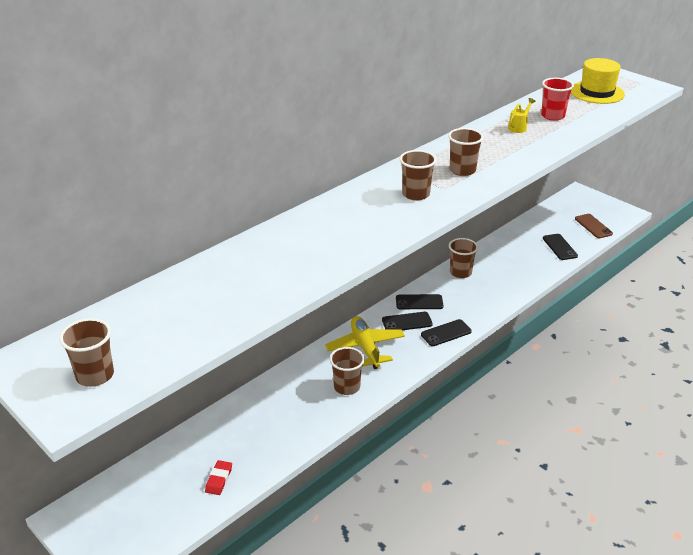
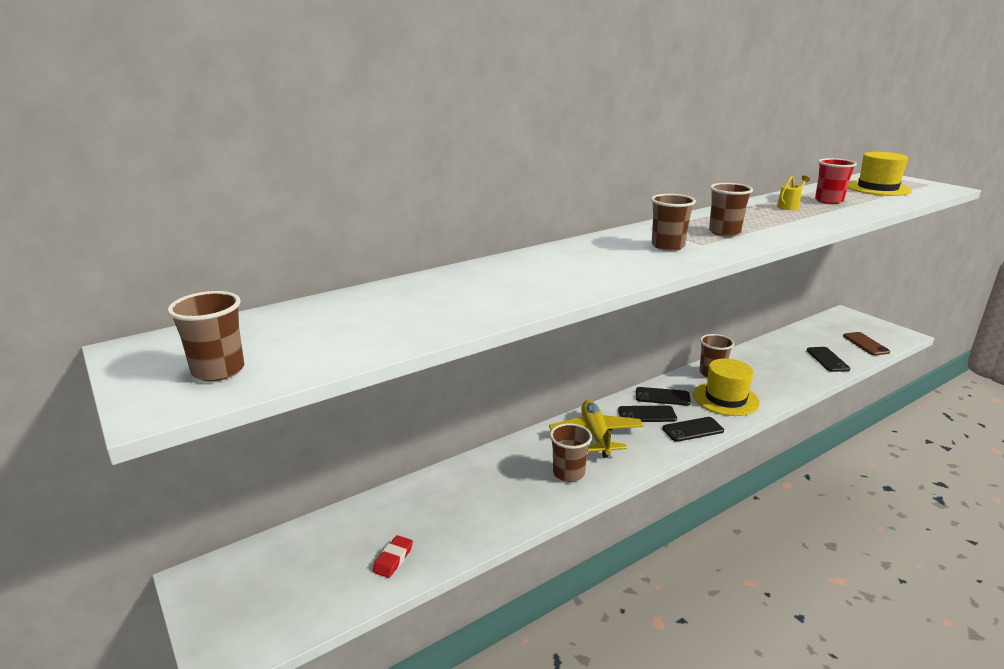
camera: 10 degrees right, 10 degrees down
none -> yellow hat [693,358,760,416]

